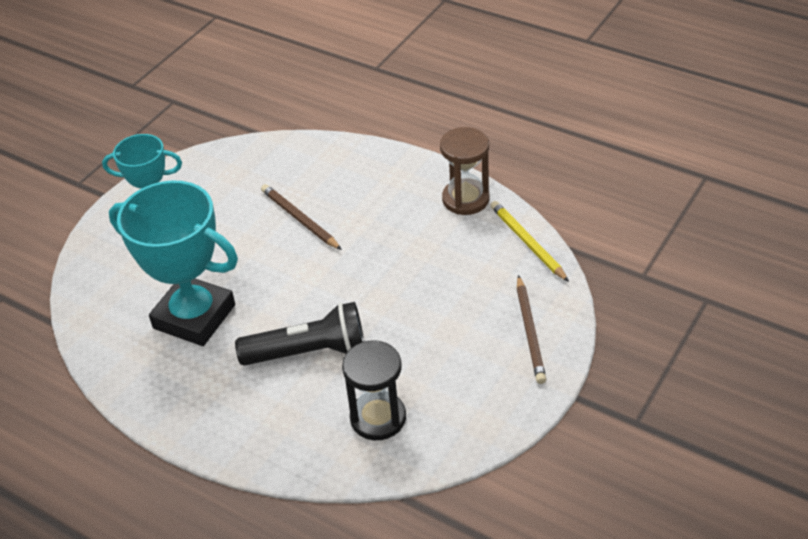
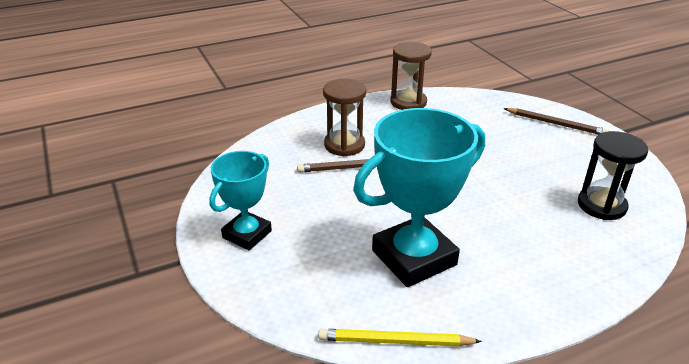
camera: 60 degrees left, 10 degrees down
black flashlight [235,302,364,366] -> none
yellow pencil [490,201,569,282] -> yellow pencil moved to [318,329,482,347]
none -> brown hourglass [323,79,366,156]

